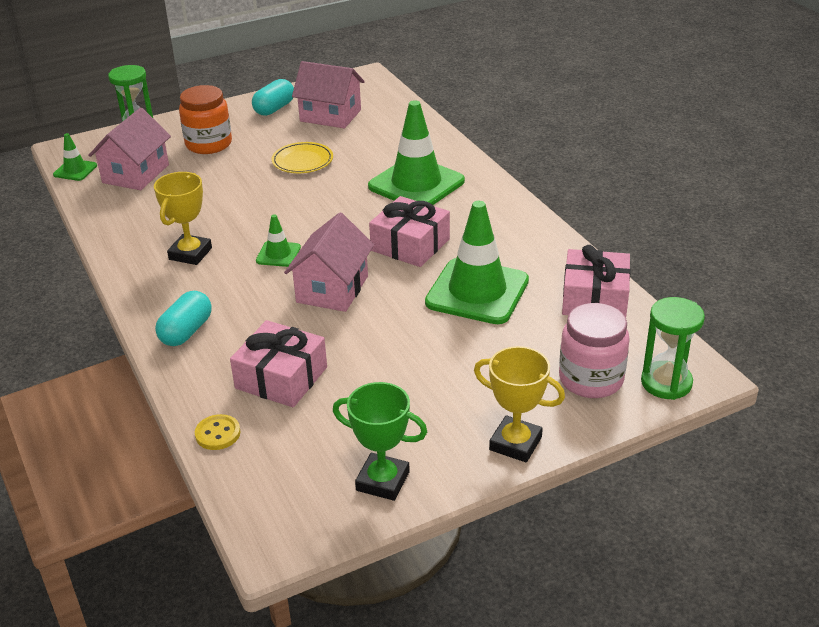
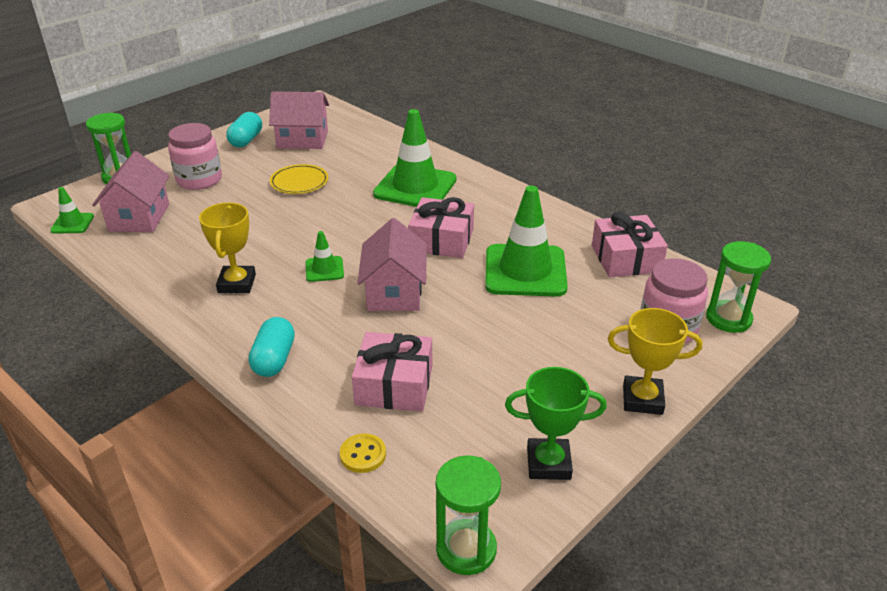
camera: 20 degrees left, 0 degrees up
orange jar [179,85,232,154] -> pink jar [168,123,222,190]
none -> green hourglass [436,455,501,575]

